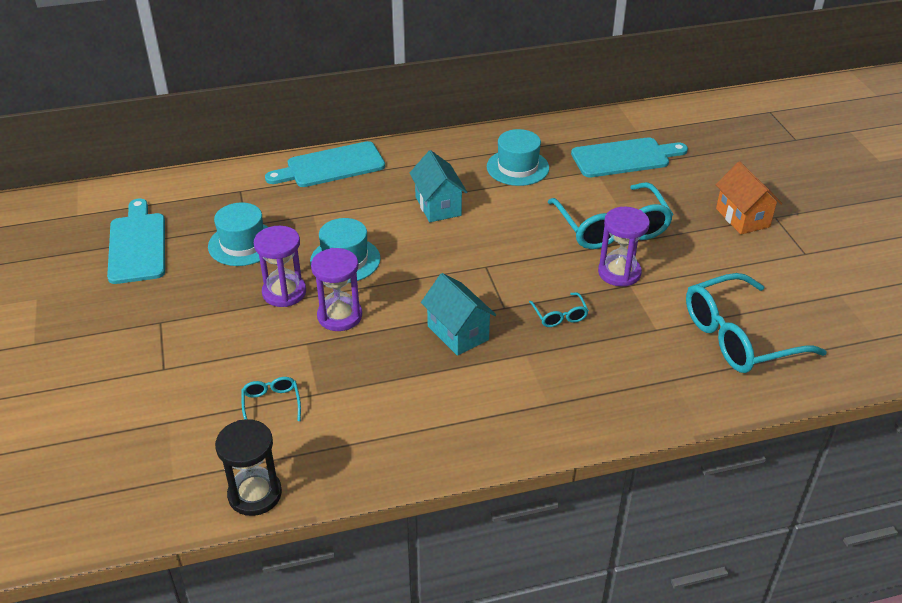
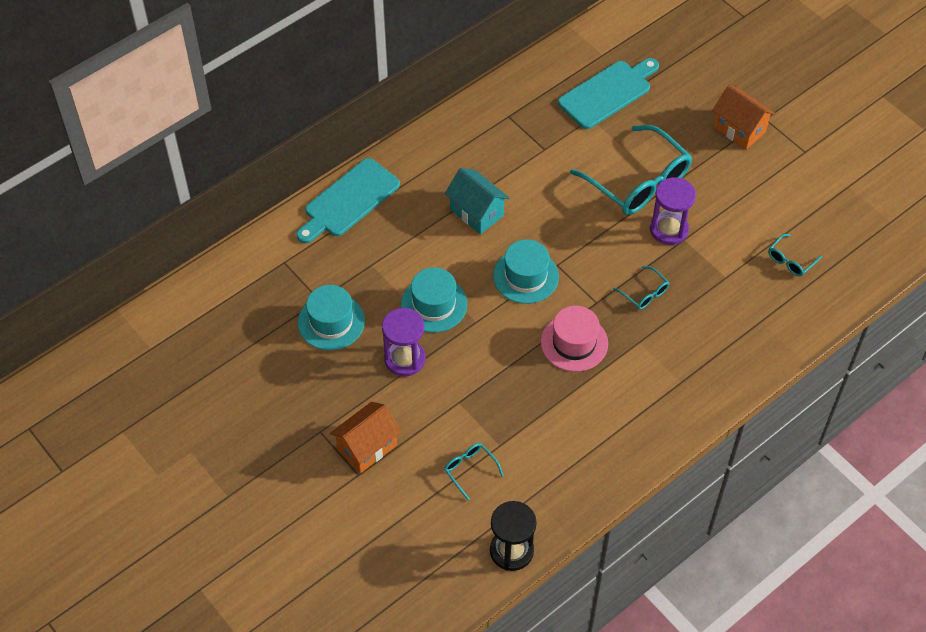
camera: 25 degrees left, 15 degrees up
turquoise cutting board [107,199,165,284] -> none
purple hourglass [311,248,362,331] -> none
turquoise house [421,273,496,356] -> pink hat [541,306,608,372]
turquoise hat [487,129,549,186] -> turquoise hat moved to [493,239,559,304]
turquoise glasses [686,273,827,373] -> turquoise glasses [768,234,822,276], size x0.44
none -> orange house [330,402,401,473]

